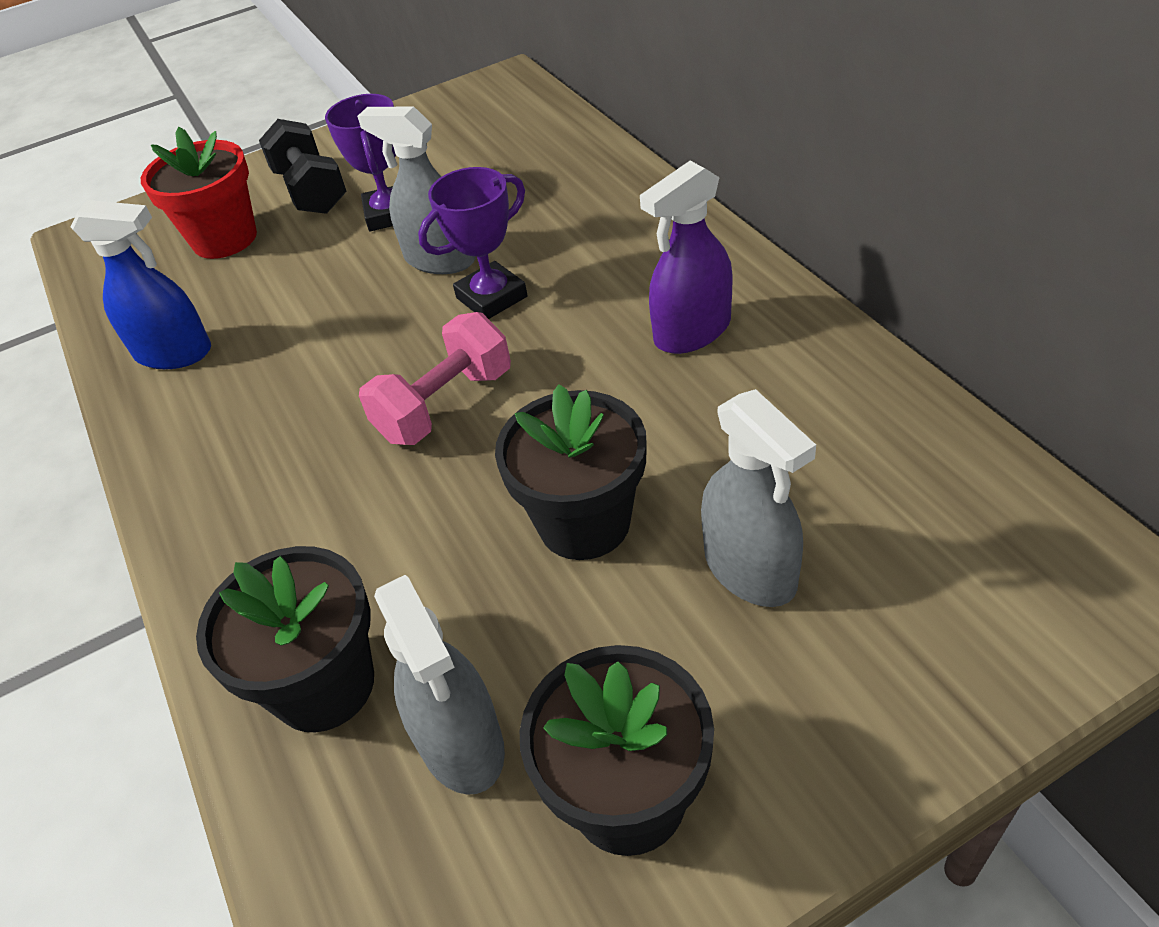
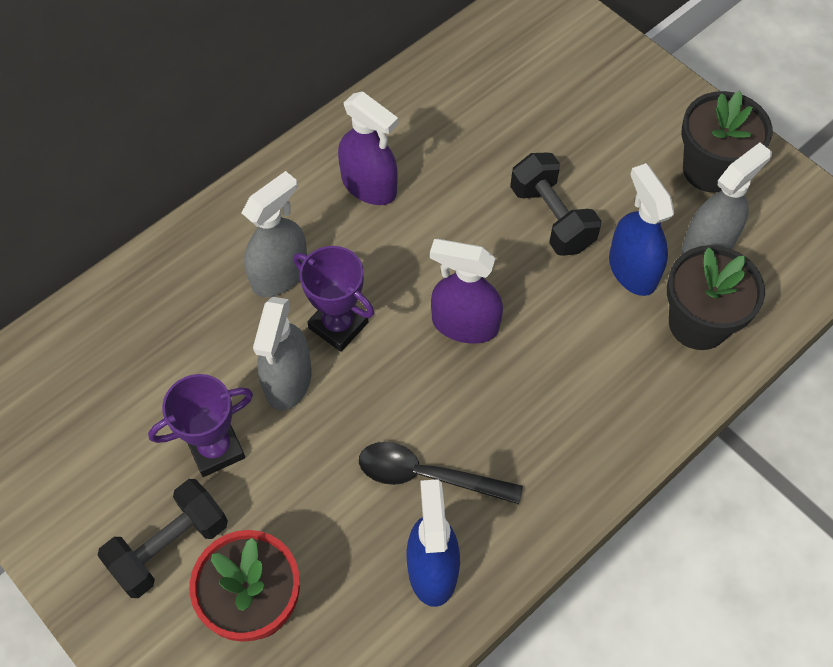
camera: 110 degrees left, 15 degrees up
pink dumbbell [359,312,511,445] -> purple spray bottle [430,239,503,344]
black flower pot [495,384,647,560] -> black dumbbell [510,153,601,256]
grey spray bottle [701,389,816,607] -> grey spray bottle moved to [242,171,307,297]
none -> black spoon [359,442,523,504]
none -> blue spray bottle [609,163,674,296]

